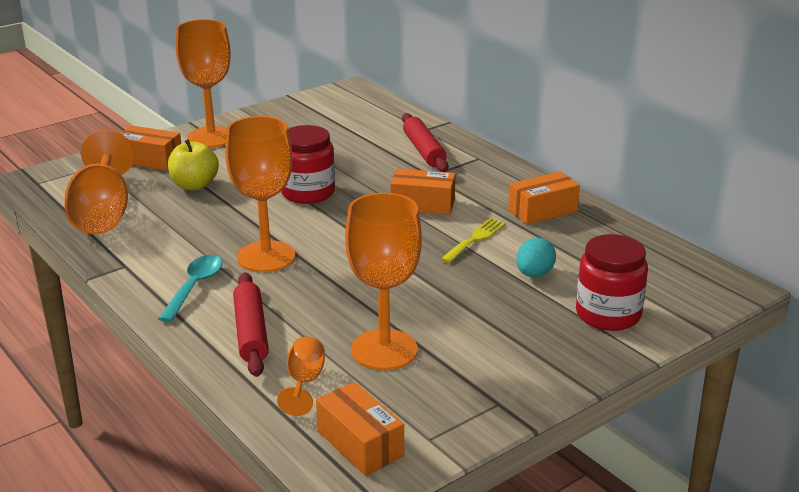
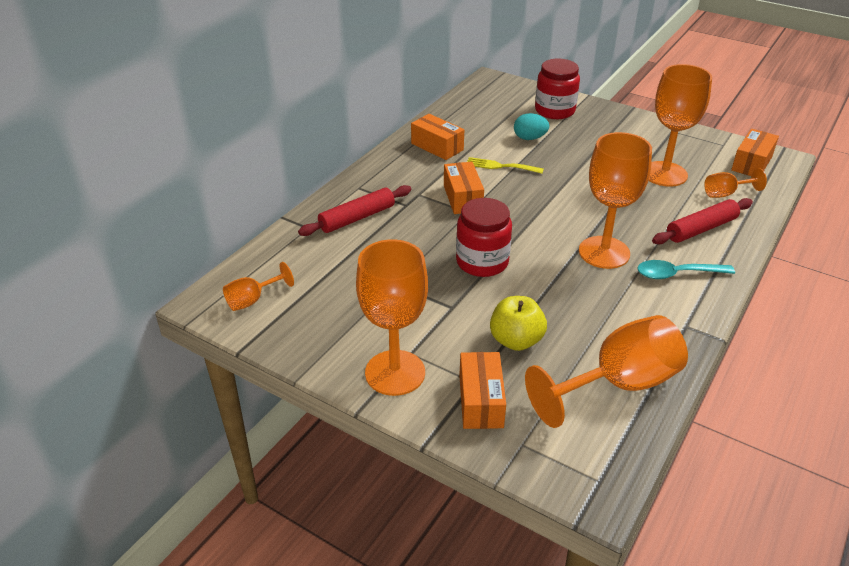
camera: 110 degrees left, 10 degrees up
none -> orange goblet [223,262,294,311]

